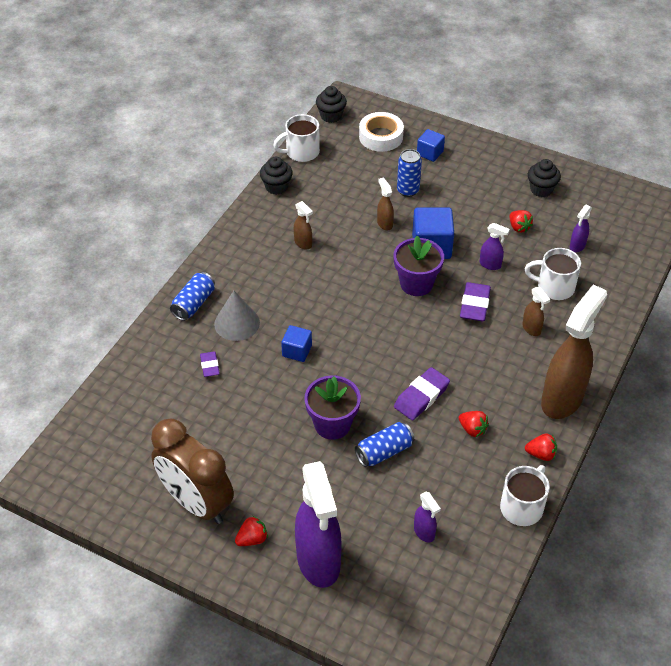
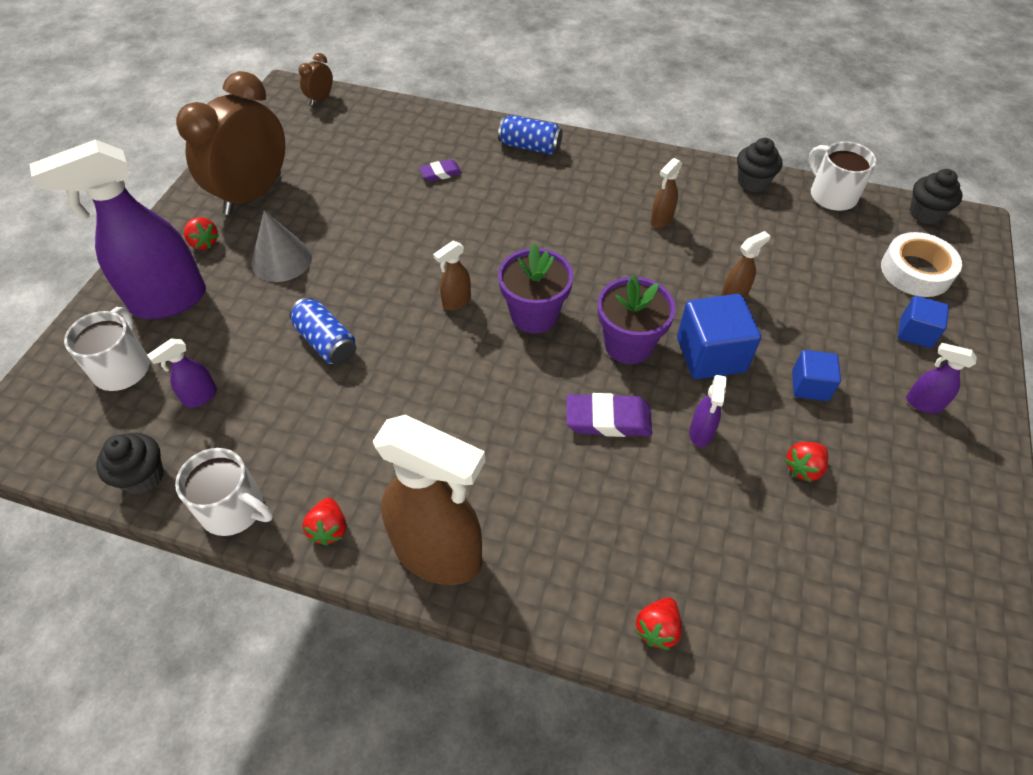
camera: 80 degrees right, 5 degrees up
grey cone [214,291,260,341] -> grey cone moved to [251,211,312,282]
blue cube [281,325,312,362] -> blue cube moved to [792,350,841,401]
purple flower pot [304,375,361,440] -> purple flower pot moved to [498,243,573,333]
purple eraser [394,367,450,420] -> none
blue can [397,149,422,197] -> none
red strawberry [459,411,489,437] -> red strawberry moved to [636,597,682,650]
brown spray bottle [522,287,550,336] -> brown spray bottle moved to [433,241,471,311]
white mug [525,248,581,300] -> white mug moved to [64,307,149,391]
black cupcake [528,159,561,197] -> black cupcake moved to [96,433,164,494]
purple spray bottle [570,205,592,253] -> purple spray bottle moved to [906,343,977,414]
none -> brown clock [299,53,333,105]

